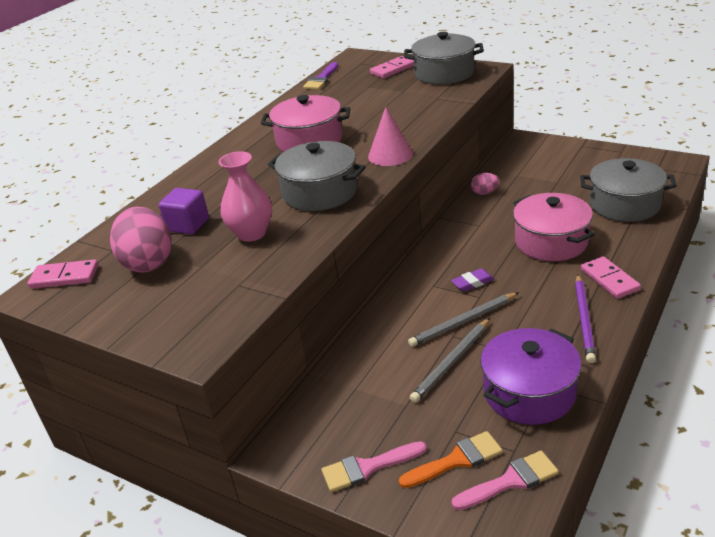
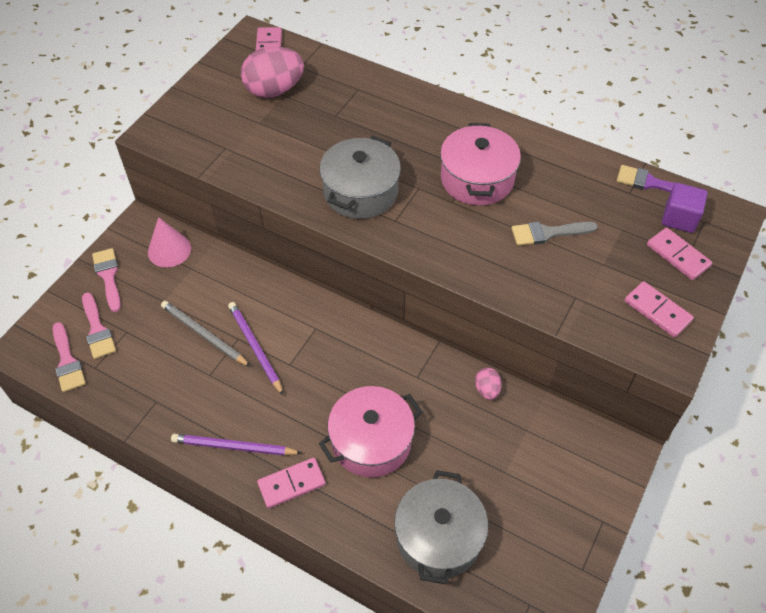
camera: 85 degrees right, 20 degrees up
purple cube [159,188,209,234] -> purple cube moved to [662,183,708,233]
pink vase [219,151,272,242] -> none
pink cone [368,107,413,166] -> pink cone moved to [148,217,191,267]
orange brush [399,431,503,488] -> pink brush [82,292,116,359]
grey pot [404,32,484,85] -> pink domino [625,281,694,338]
grey pencil [408,292,519,347] -> purple pencil [228,302,283,395]
purple eraser [451,268,494,292] -> none
purple pot [480,328,581,425] -> none
none -> grey brush [512,222,598,246]

